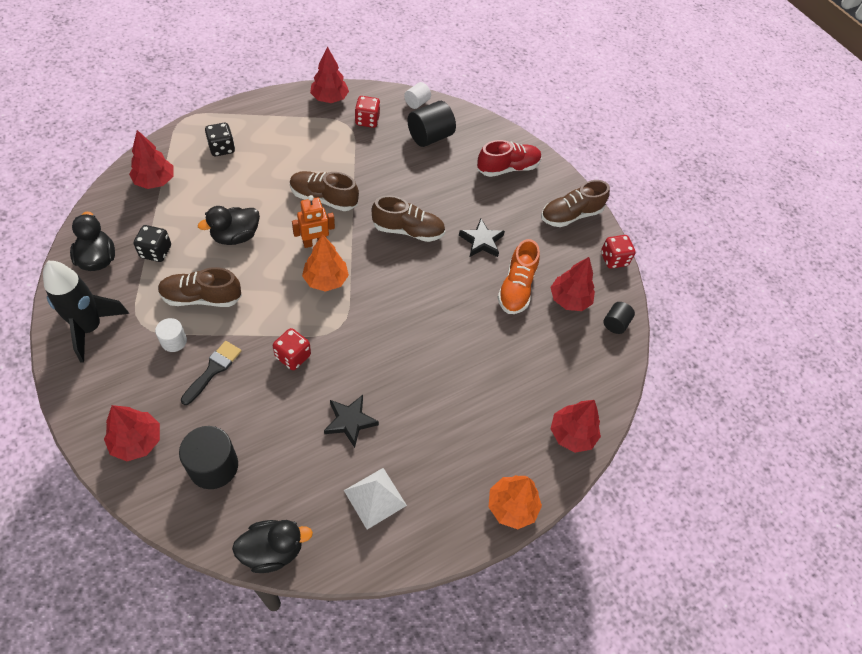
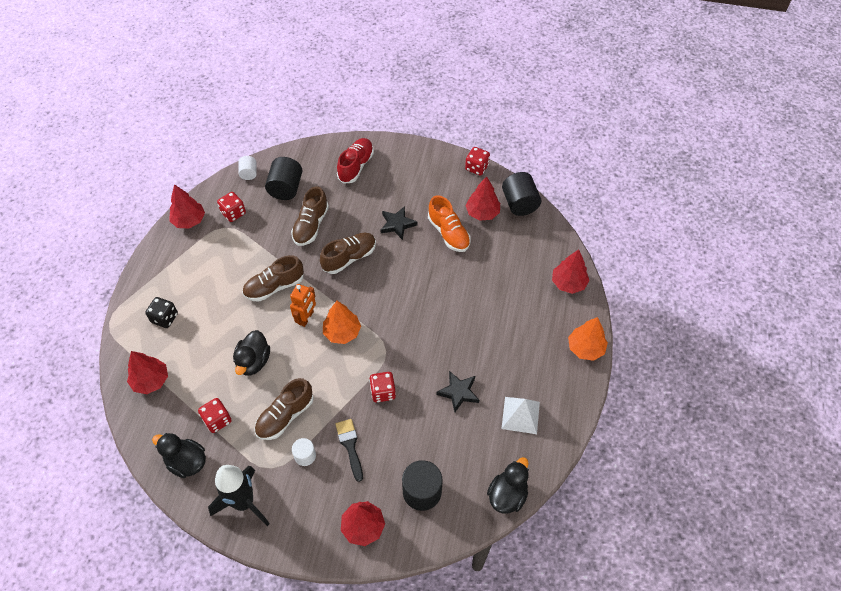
camera: 40 degrees left, 0 degrees up
black dice [134,225,171,262] -> red dice [198,398,231,433]
brown shoe [541,180,610,227] -> brown shoe moved to [291,186,329,246]
black cylinder [603,302,635,334] -> black cylinder [502,172,541,216], size x1.75

